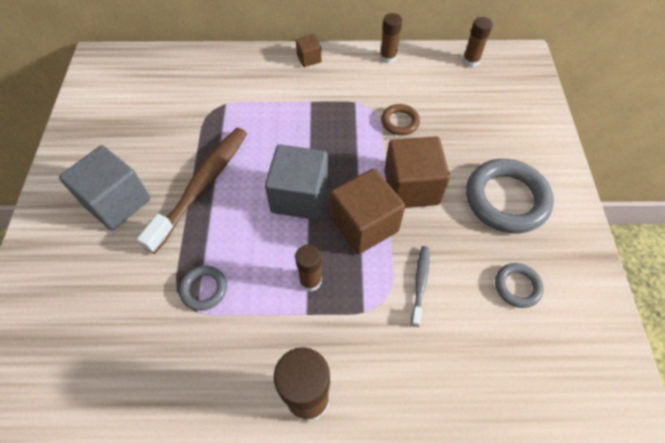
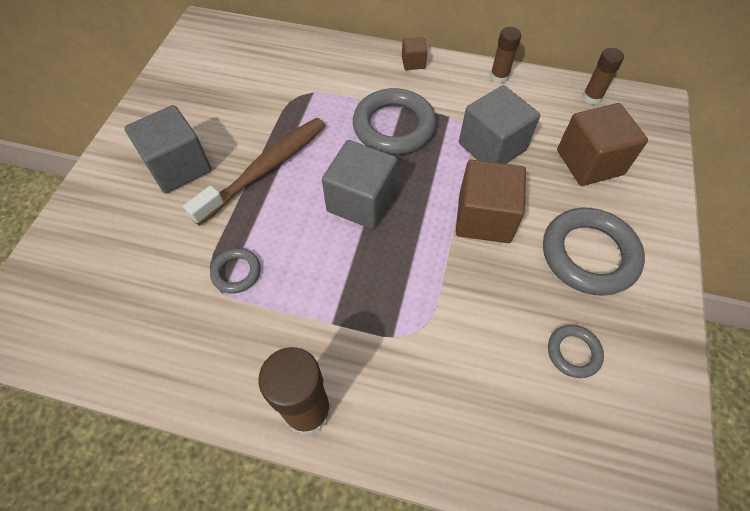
camera: 15 degrees right, 0 degrees up
brown glue stick [295,245,322,291] -> none
brown cube [330,168,405,254] -> brown cube moved to [557,103,648,186]
brown ring [381,104,420,135] -> grey cube [459,85,540,164]
grey toothbrush [411,246,429,327] -> none
none -> grey ring [353,88,436,155]

